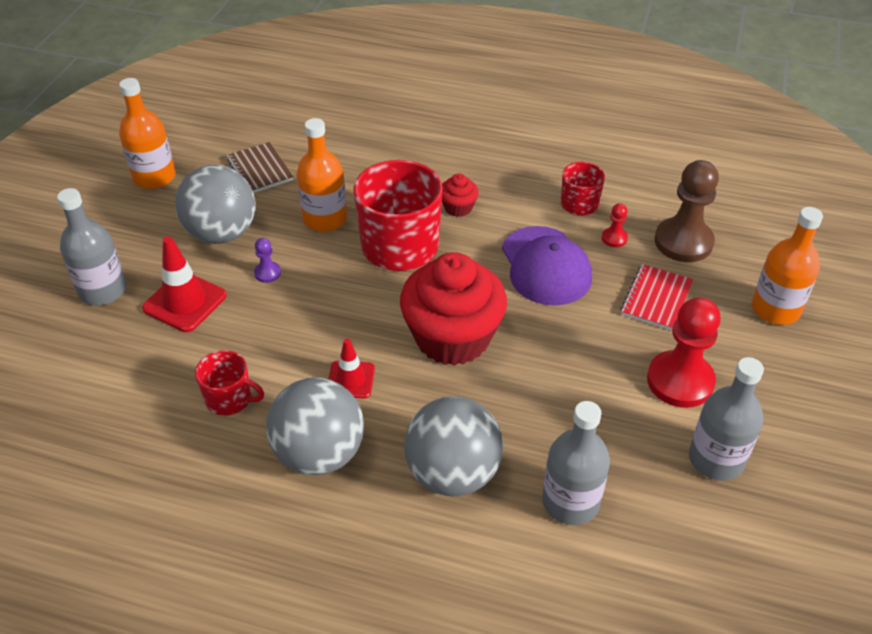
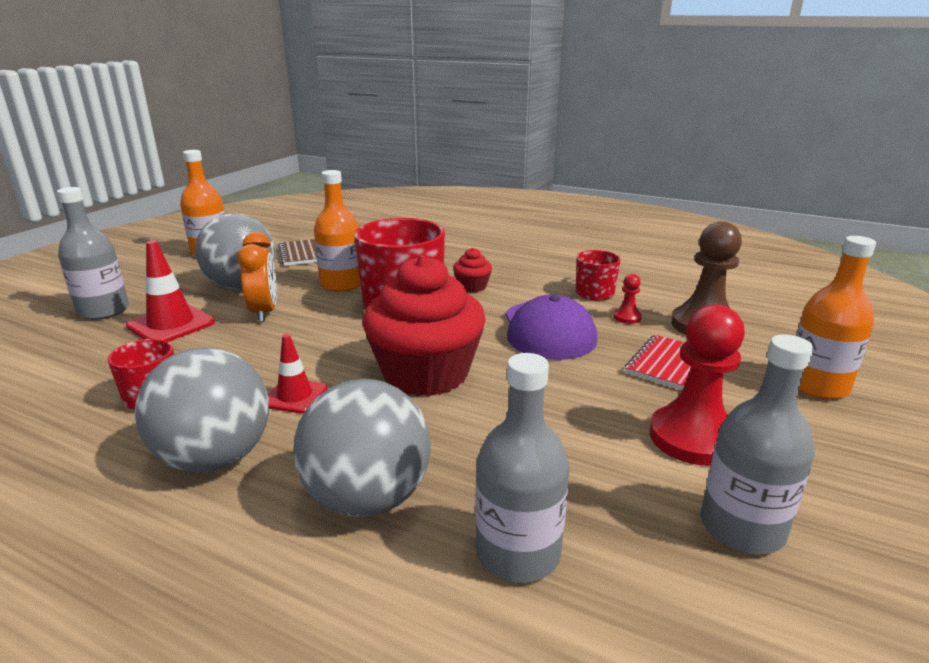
camera: 10 degrees right, 20 degrees down
purple pawn [254,238,281,283] -> orange clock [237,232,277,322]

